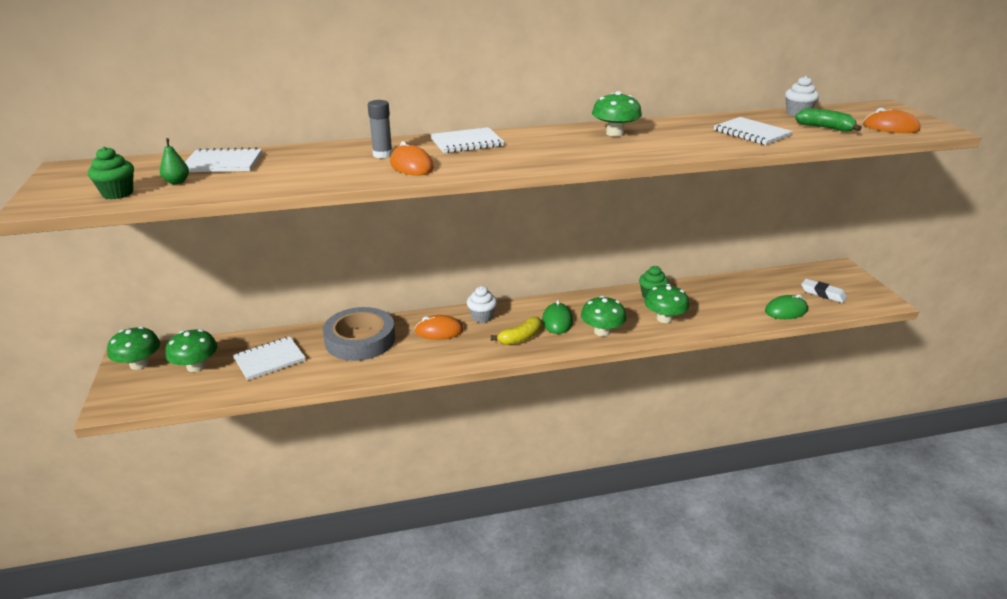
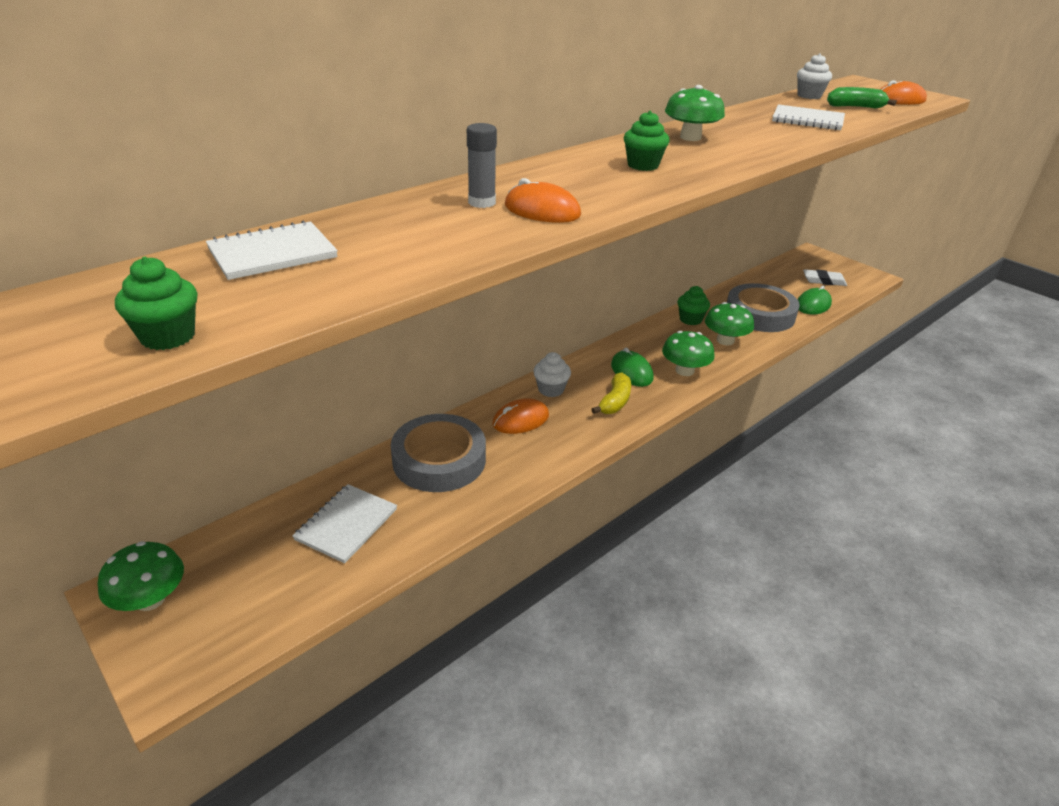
camera: 30 degrees left, 5 degrees up
green pear [160,138,189,184] -> none
green mushroom [165,329,218,372] -> none
white notebook [430,127,504,153] -> none
none -> green cupcake [624,111,670,171]
none -> grey tape [727,283,800,332]

